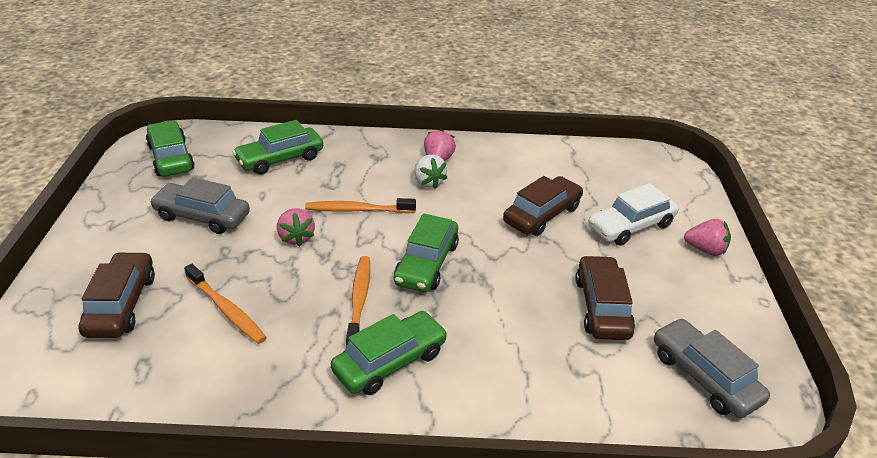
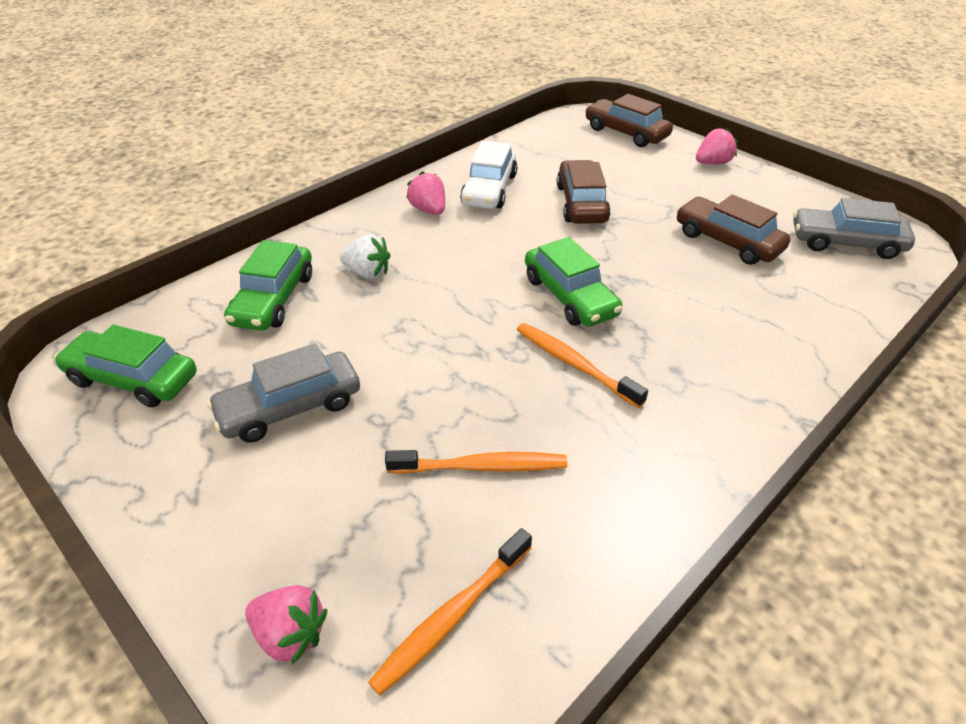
camera: 45 degrees left, 5 degrees up
brown car [78,252,155,338] -> brown car moved to [585,94,673,147]
pink strawberry [277,208,315,247] -> pink strawberry moved to [245,585,327,664]
orange toothbrush [305,198,416,213] -> orange toothbrush moved to [368,528,532,695]
green car [331,311,448,395] -> none
white strawberry [414,155,447,189] -> white strawberry moved to [340,234,391,279]
white car [588,183,679,246] -> white car moved to [460,141,517,209]

